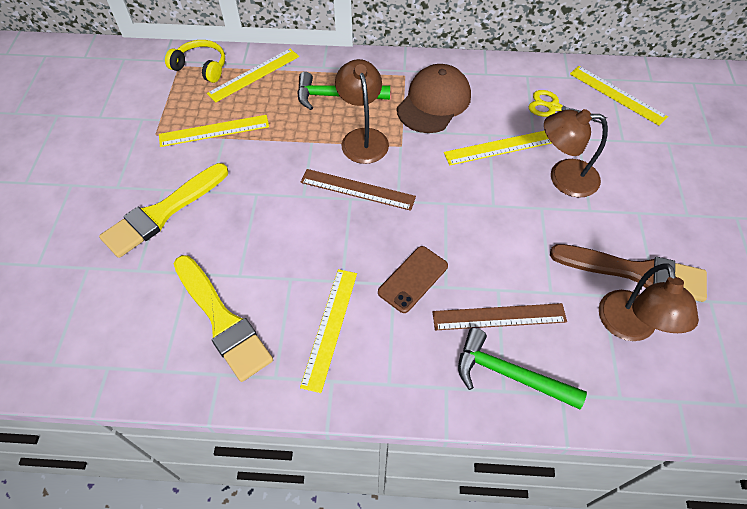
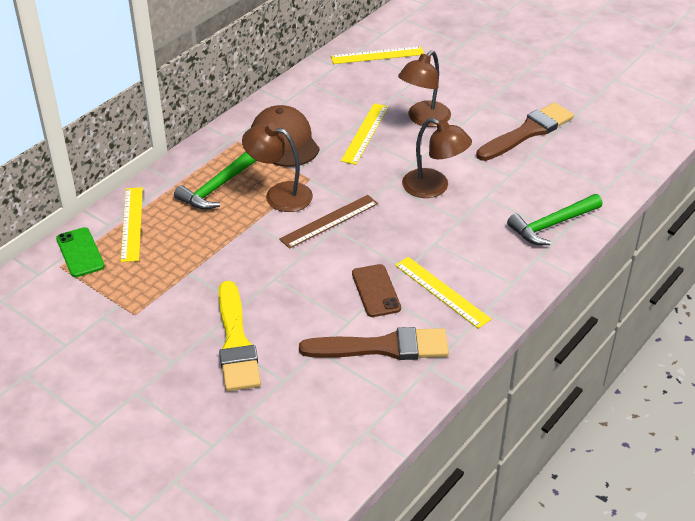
camera: 55 degrees left, 15 degrees down
yellow ruler [159,115,269,147] -> none
yellow headphones [165,40,225,83] -> green phone [56,227,105,277]
yellow brush [174,255,273,382] -> brown brush [299,327,449,360]
brown phone [378,246,448,313] -> brown phone moved to [352,264,401,317]
brown ruler [433,303,567,331] -> none
yellow scissors [529,90,607,123] -> none
brown lamp [599,263,699,341] -> brown lamp moved to [402,118,472,198]

